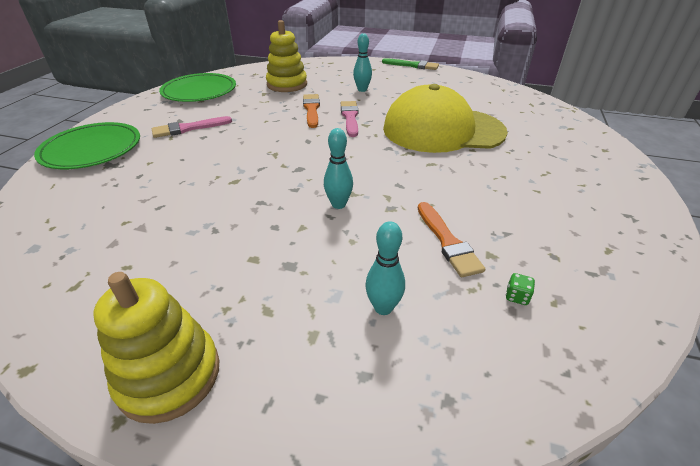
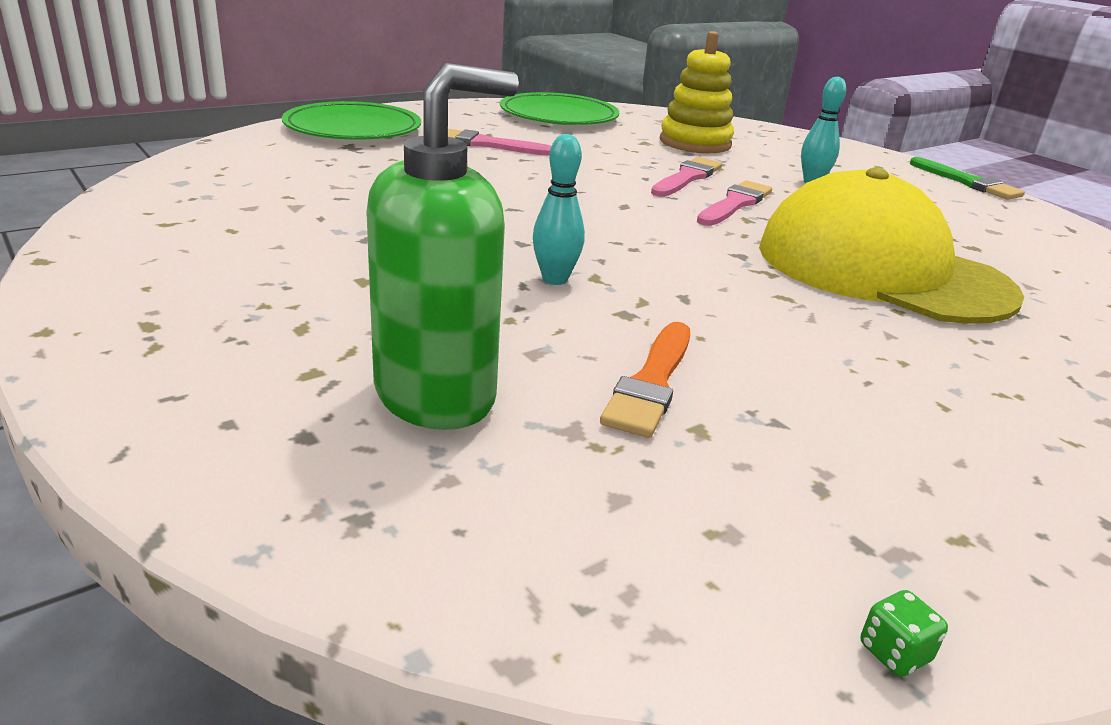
camera: 35 degrees right, 10 degrees down
yellow stacking toy [94,272,220,424] -> none
orange brush [303,94,320,128] -> pink brush [651,157,722,197]
turquoise bowling pin [365,221,405,315] -> green soap dispenser [366,63,519,430]
green dice [506,273,535,305] -> green dice moved to [860,590,948,677]

